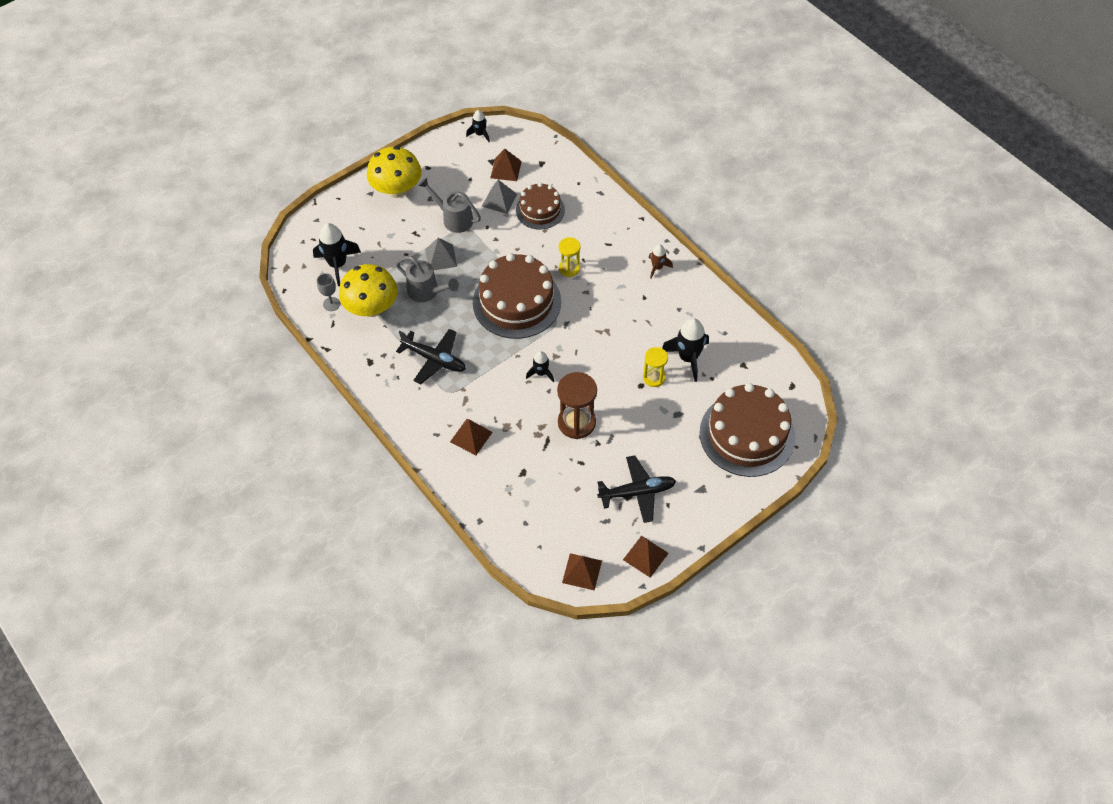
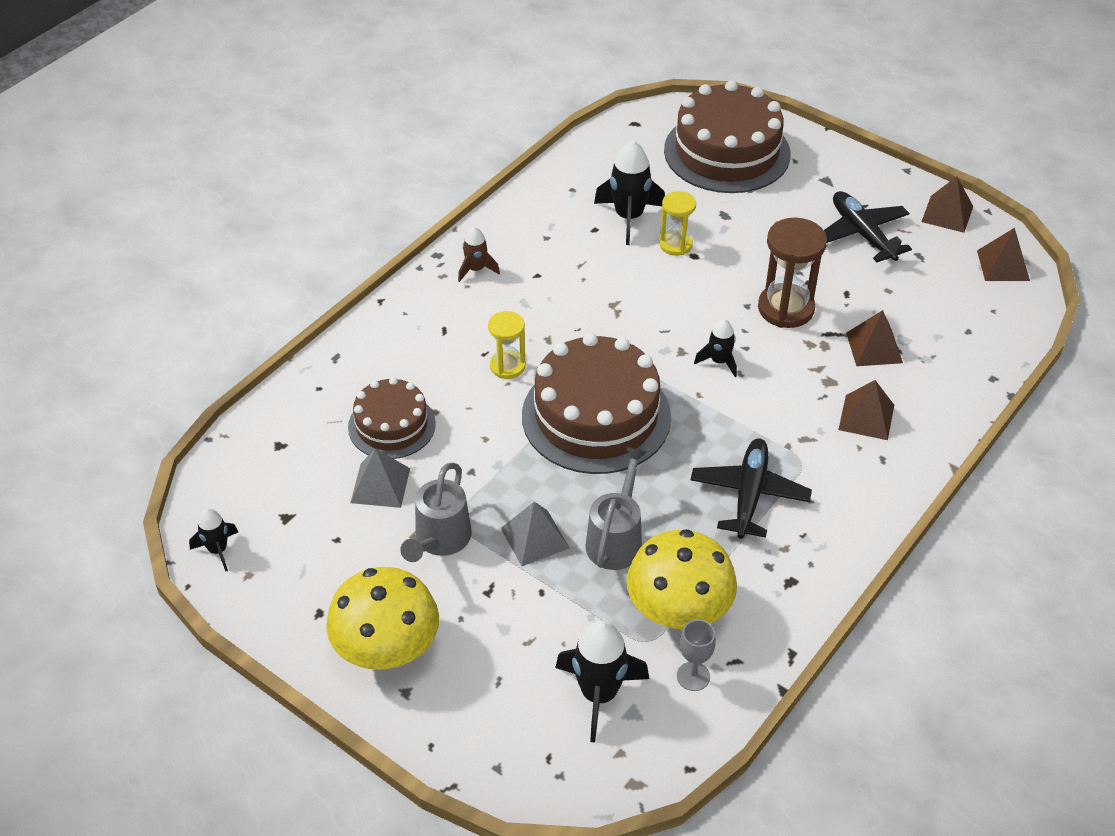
camera: 105 degrees left, 10 degrees down
brown pyramid [490,149,522,181] -> brown pyramid moved to [846,310,903,366]

